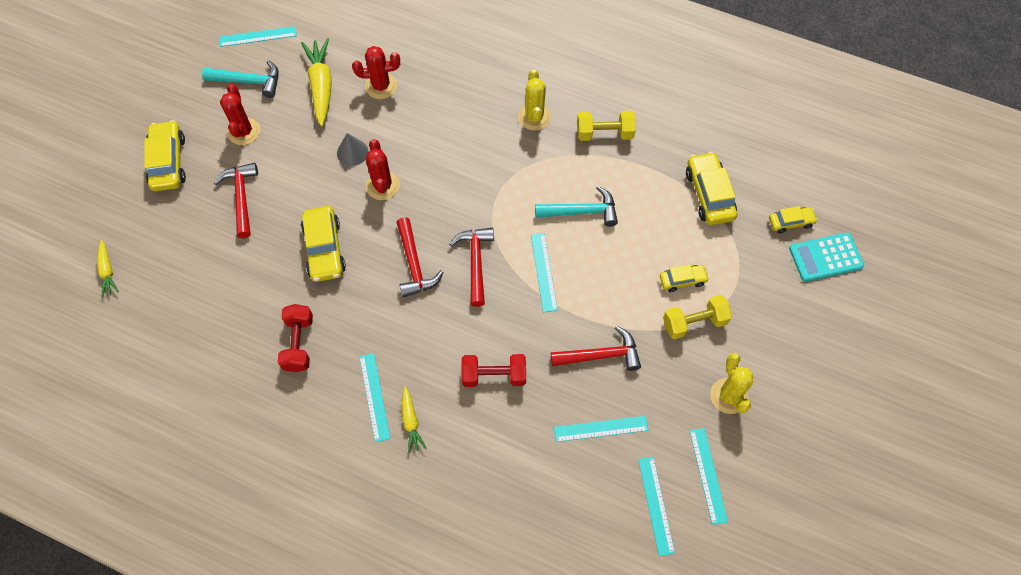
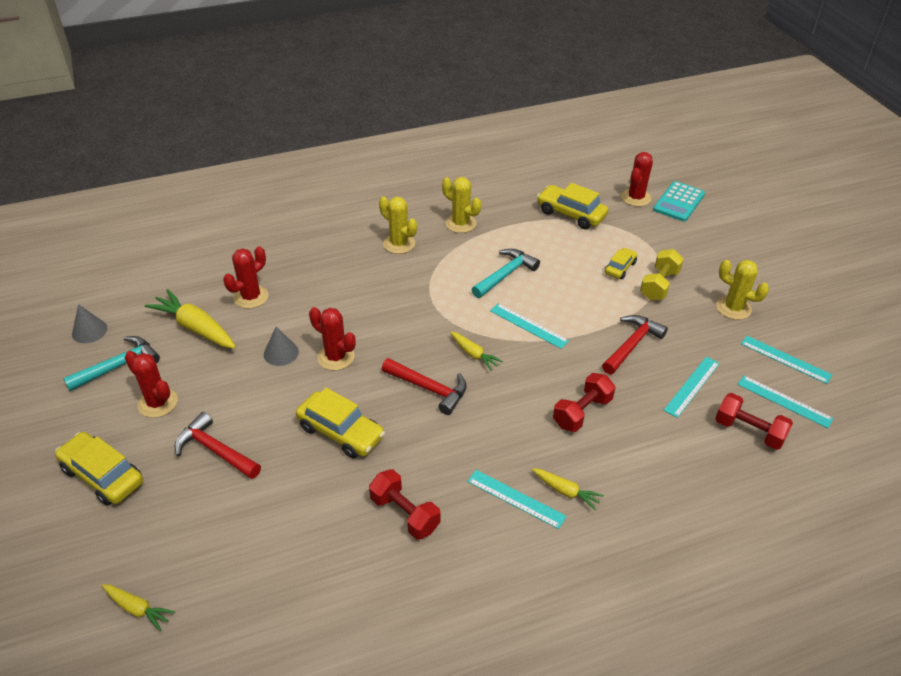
camera: 45 degrees left, 20 degrees down
turquoise ruler [219,26,297,47] -> grey cone [72,304,107,343]
red hammer [450,228,494,307] -> yellow carrot [450,331,503,371]
yellow dumbbell [577,111,636,141] -> yellow cactus [442,177,481,233]
yellow car [769,206,818,233] -> red cactus [621,152,653,207]
none -> red dumbbell [715,393,793,450]

